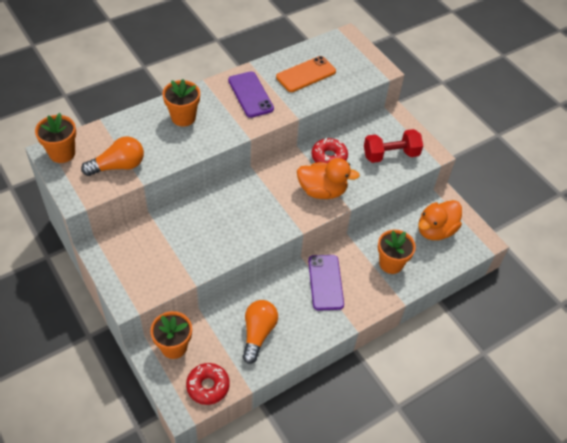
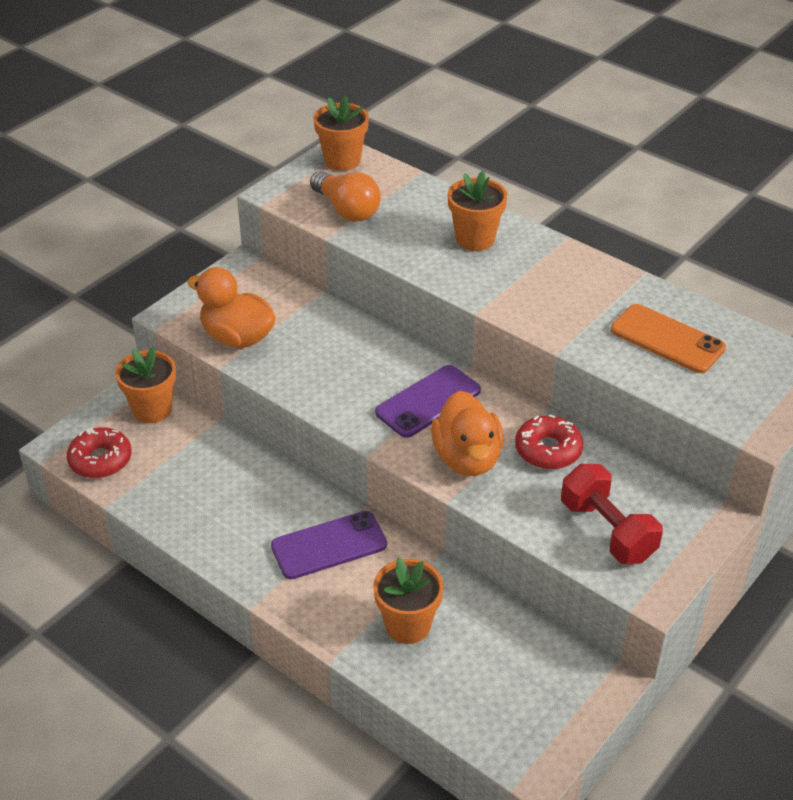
camera: 75 degrees right, 10 degrees down
purple phone [228,71,274,118] -> purple phone moved to [375,365,481,438]
orange light bulb [242,300,278,364] -> none
orange duck [418,200,462,240] -> orange duck moved to [187,267,276,348]

